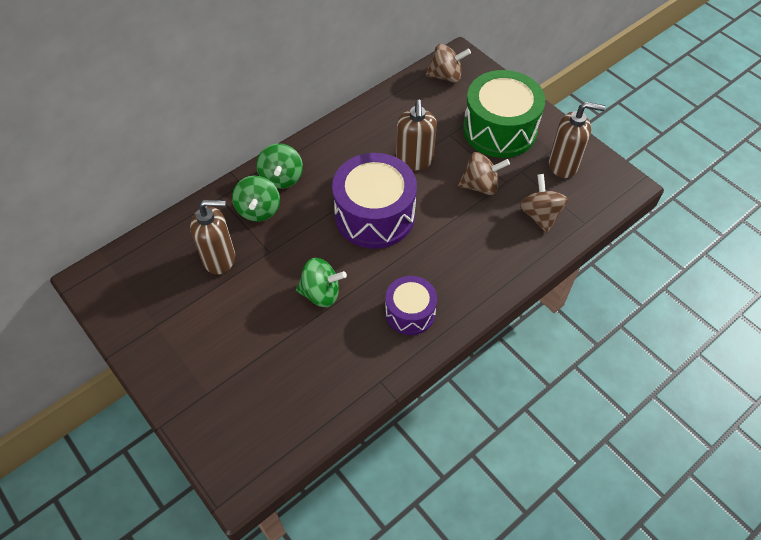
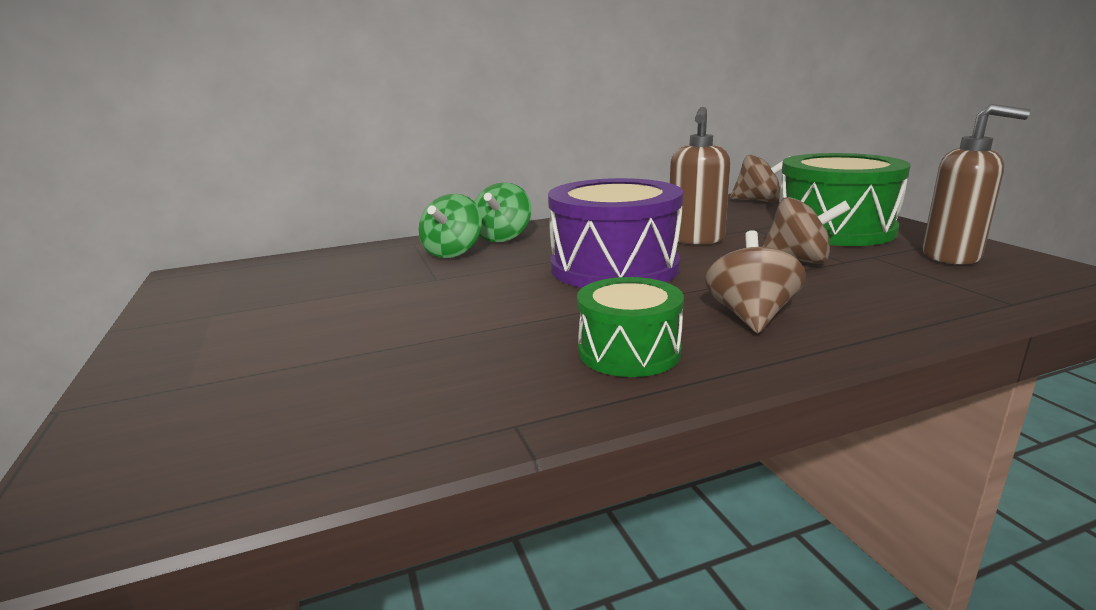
camera: 20 degrees right, 35 degrees down
brown soap dispenser [190,200,235,275] -> none
green spinning top [296,258,347,307] -> none
purple drum [385,276,437,335] -> green drum [577,277,684,377]
brown spinning top [520,174,568,233] -> brown spinning top moved to [705,230,806,333]

